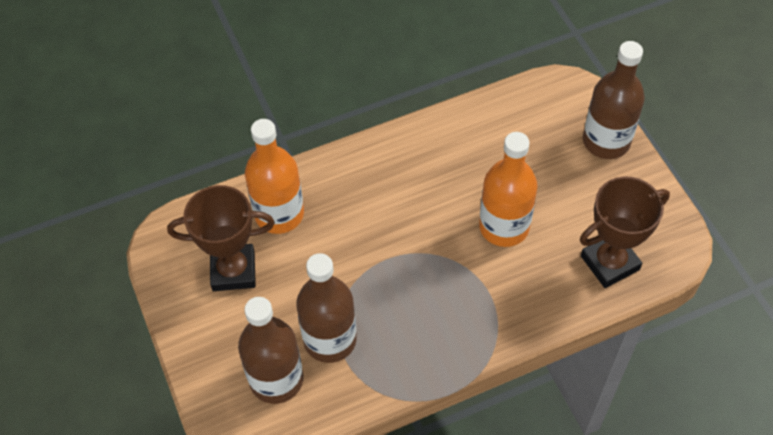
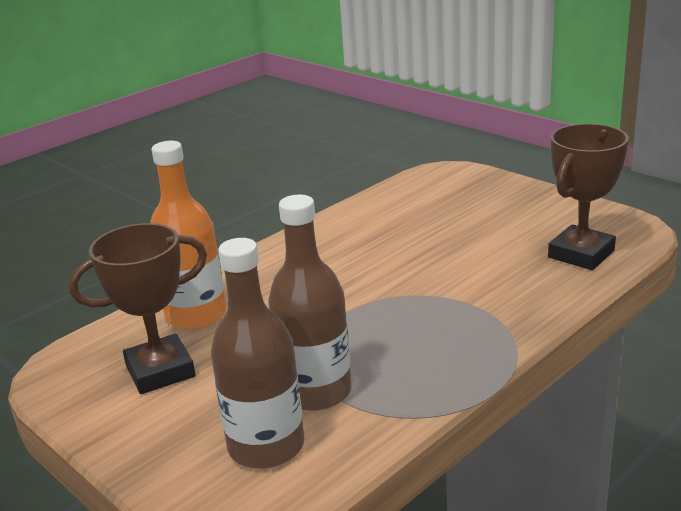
camera: 20 degrees left, 30 degrees down
orange bottle [479,132,538,247] -> none
brown bottle [583,41,645,159] -> none

